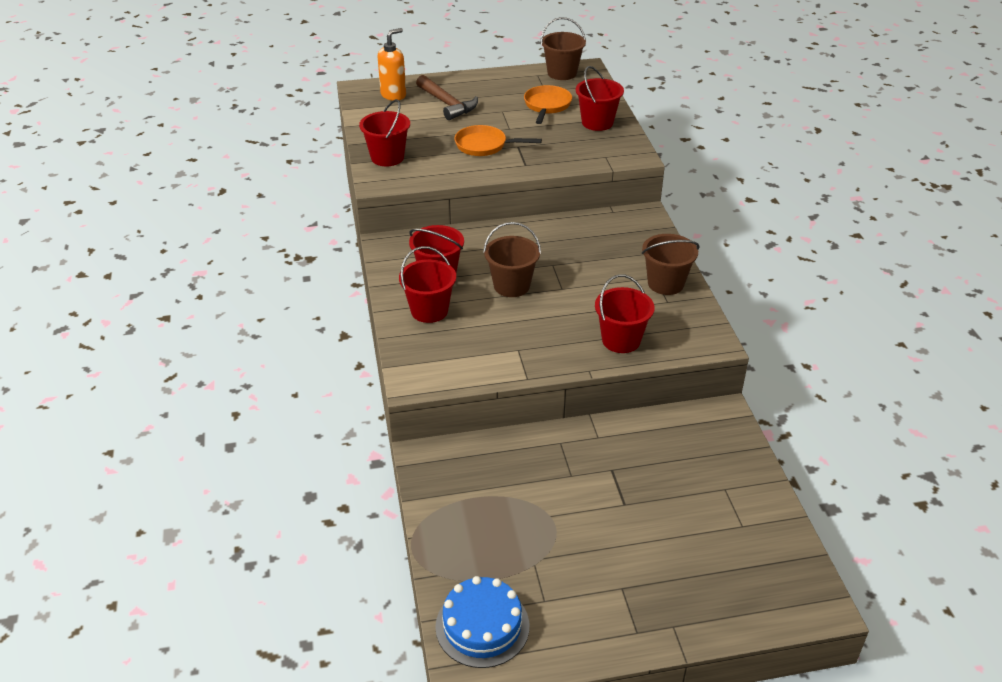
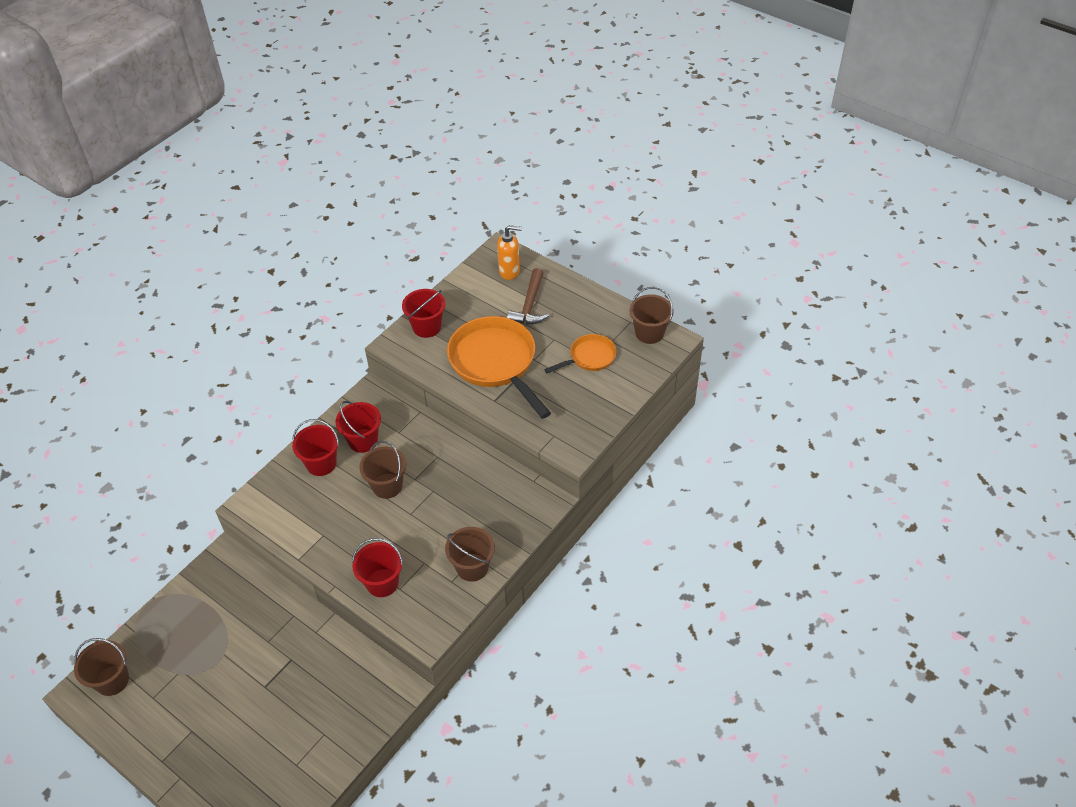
camera: 50 degrees right, 10 degrees up
blue cake [435,576,529,668] -> brown bucket [74,638,129,696]
orange pan [454,125,542,156] -> orange pan [447,316,551,419], size x1.91
red bucket [576,66,624,131] -> none

